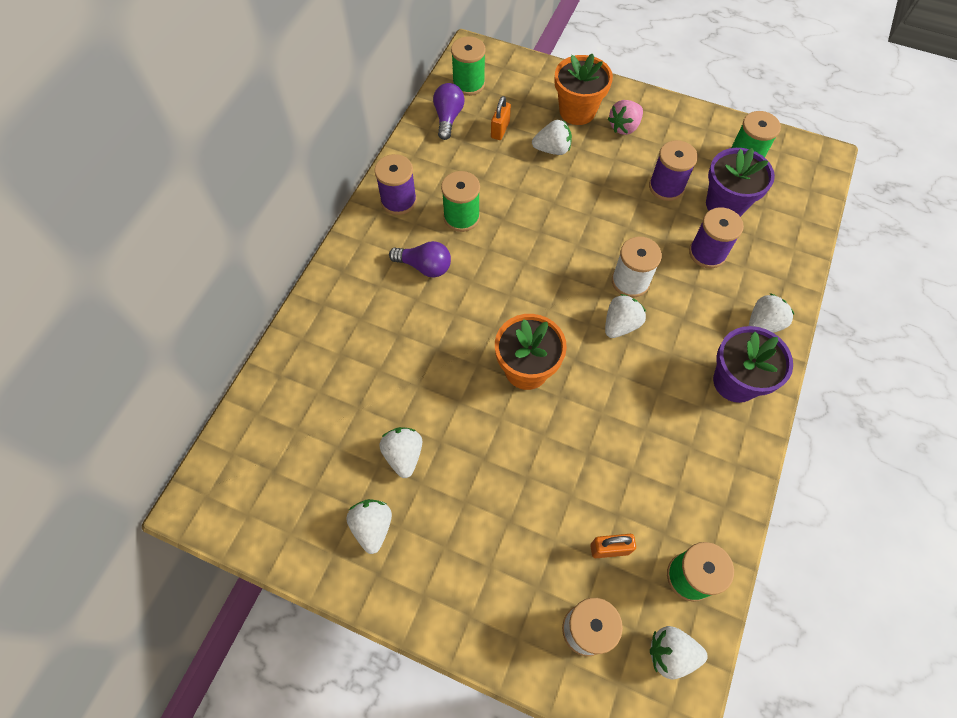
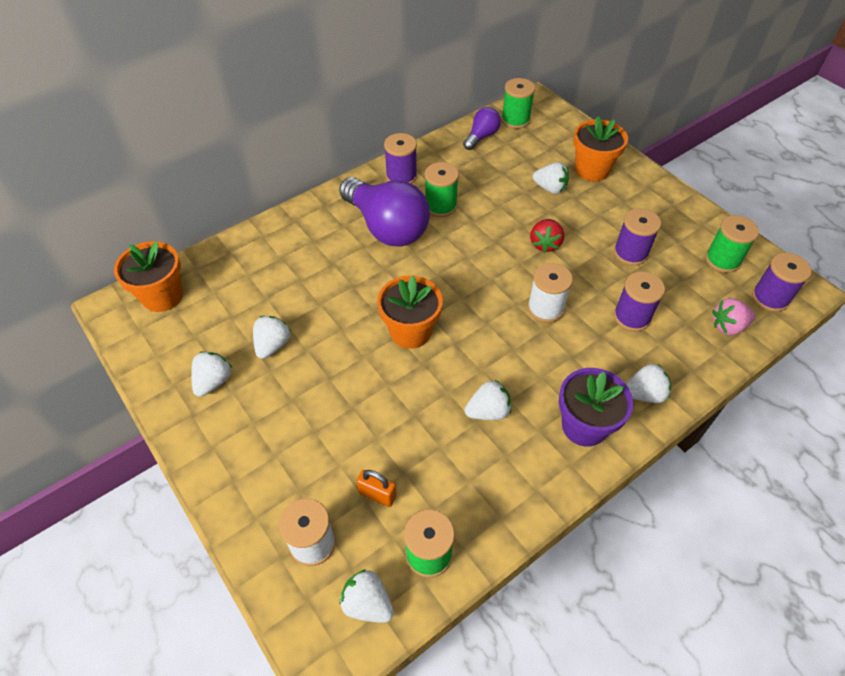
camera: 30 degrees right, 10 degrees down
purple light bulb [389,241,451,278] -> purple light bulb [339,177,430,246], size x2.02
orange padlock [491,96,511,140] -> none
white strawberry [605,294,646,338] -> white strawberry moved to [465,380,511,420]
pink strawberry [608,100,643,135] -> pink strawberry moved to [712,298,756,335]
purple flower pot [706,148,775,217] -> none
none -> orange flower pot [114,241,183,312]
none -> red strawberry [530,219,564,253]
none -> purple spool [752,253,812,312]

